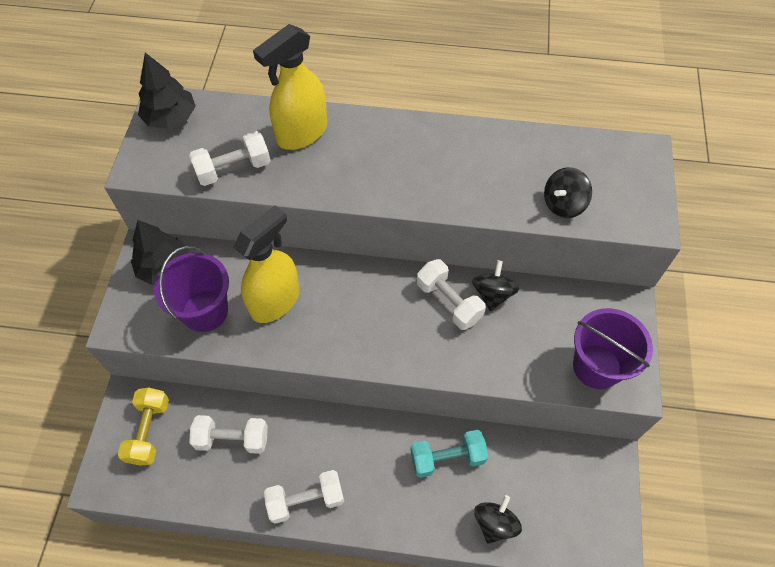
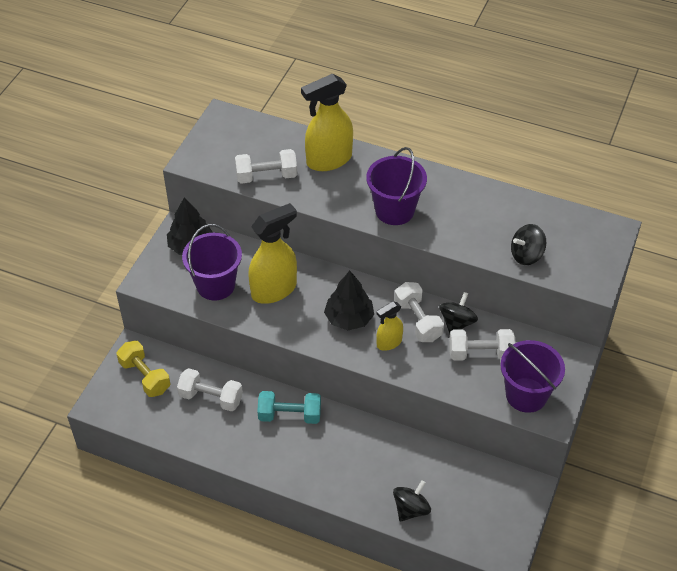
camera: 15 degrees right, 10 degrees down
yellow dumbbell [118,388,169,465] -> yellow dumbbell turned 60 degrees counterclockwise [117,341,170,397]
black tree [138,53,196,129] -> black tree moved to [324,271,374,330]
white dumbbell [264,470,344,524] -> white dumbbell moved to [449,329,515,360]
turquoise dumbbell [410,430,488,478] -> turquoise dumbbell moved to [257,391,321,424]
none -> purple bucket [366,147,427,225]
none -> yellow spray bottle [376,301,403,351]

